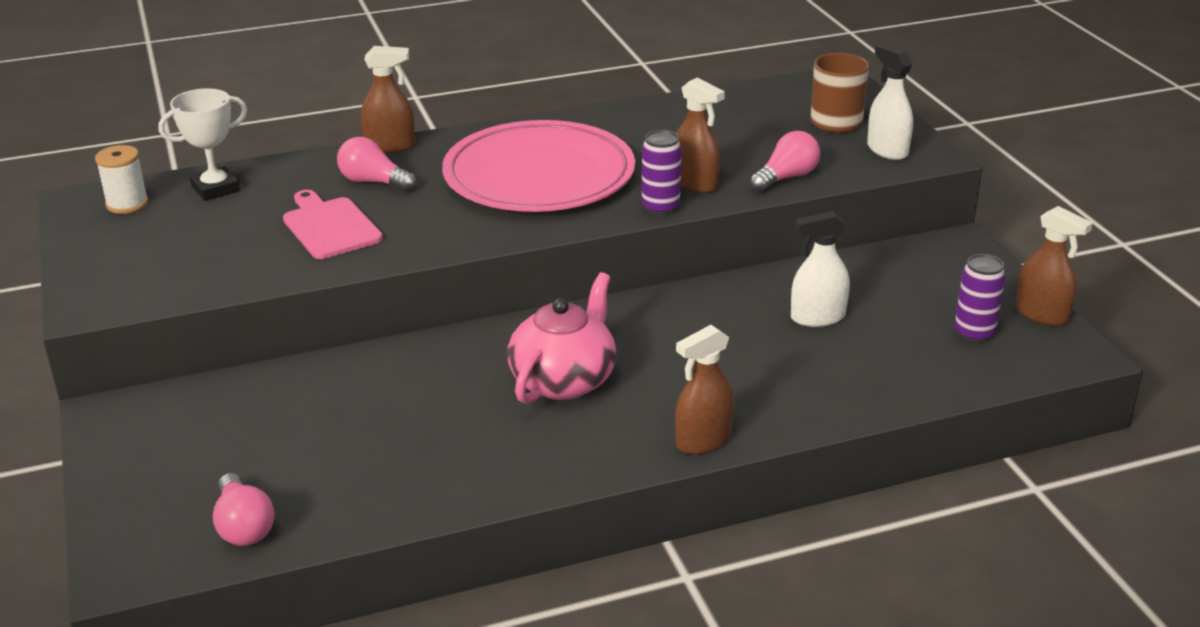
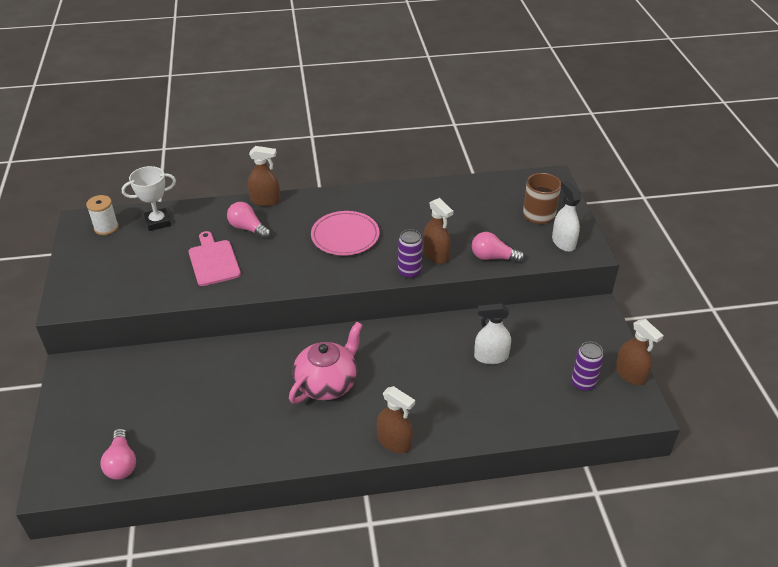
camera: 10 degrees right, 10 degrees up
pink plate [442,120,635,212] -> pink plate [311,211,380,256], size x0.59
brown spray bottle [675,325,735,454] -> brown spray bottle turned 120 degrees counterclockwise [377,386,415,453]
pink light bulb [750,131,820,192] -> pink light bulb turned 135 degrees counterclockwise [472,232,525,263]

